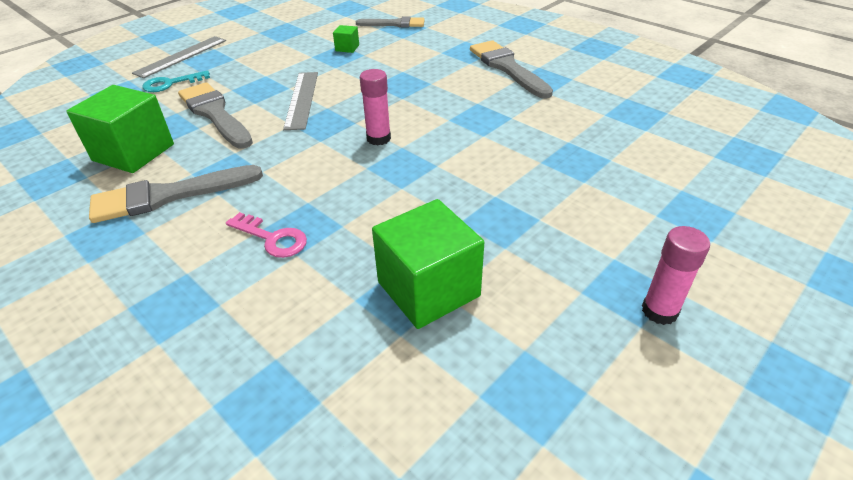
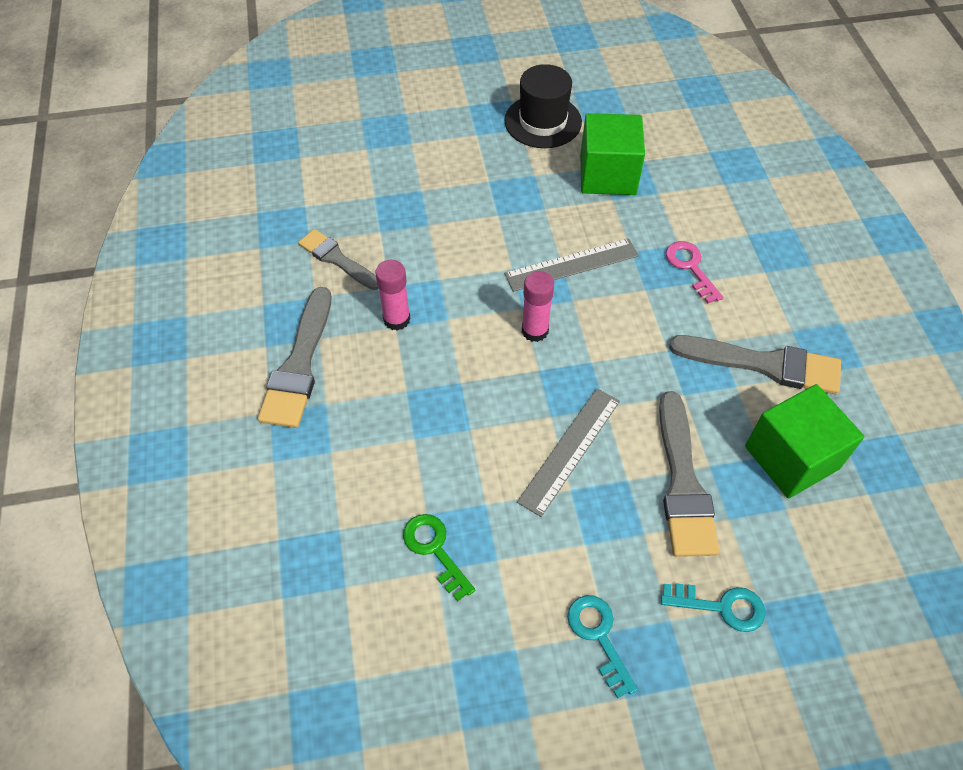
camera: 145 degrees left, 15 degrees up
grey ruler [132,36,226,78] -> grey ruler moved to [504,238,639,292]
green cube [333,25,359,53] -> green key [403,514,475,601]
grey brush [356,16,425,28] -> grey brush moved to [298,229,379,290]
pink glue stick [642,226,710,325] -> pink glue stick moved to [375,260,410,331]
none -> black hat [504,64,582,148]
none -> turquoise key [567,595,638,698]

